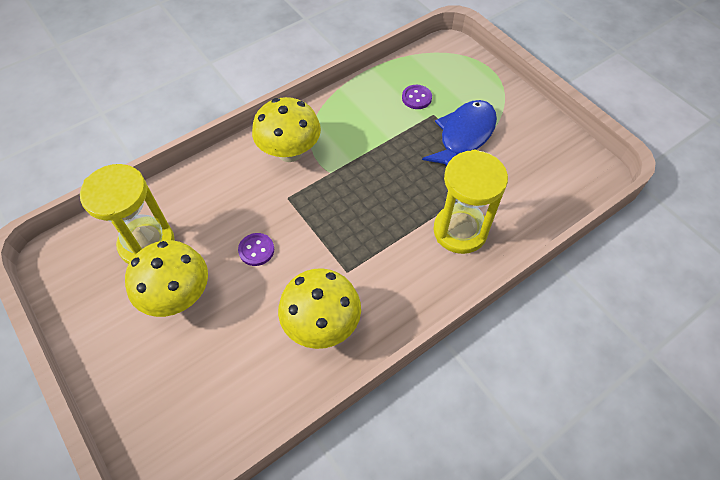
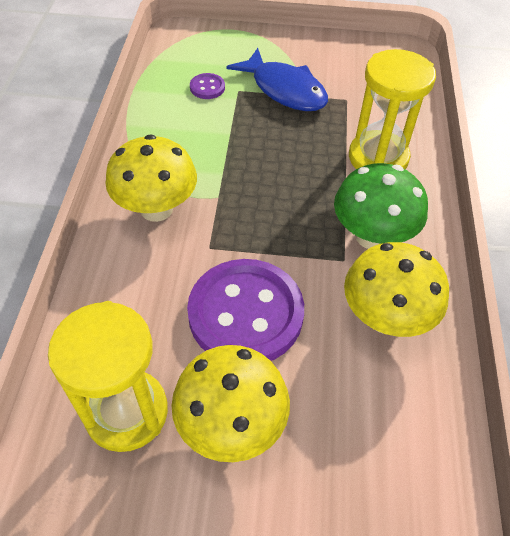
camera: 50 degrees left, 5 degrees down
purple button [238,233,274,266] -> purple button [187,259,304,361], size x2.43
blue fish [422,100,497,166] -> blue fish turned 150 degrees clockwise [226,48,328,111]
none -> green mushroom [334,163,428,249]

